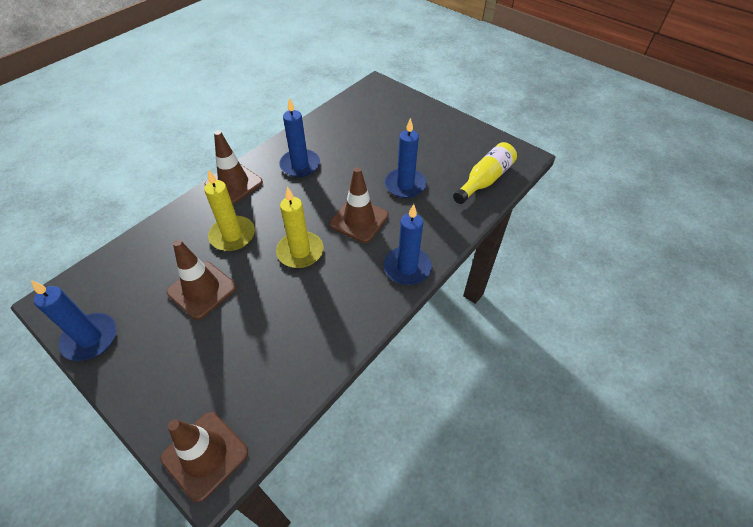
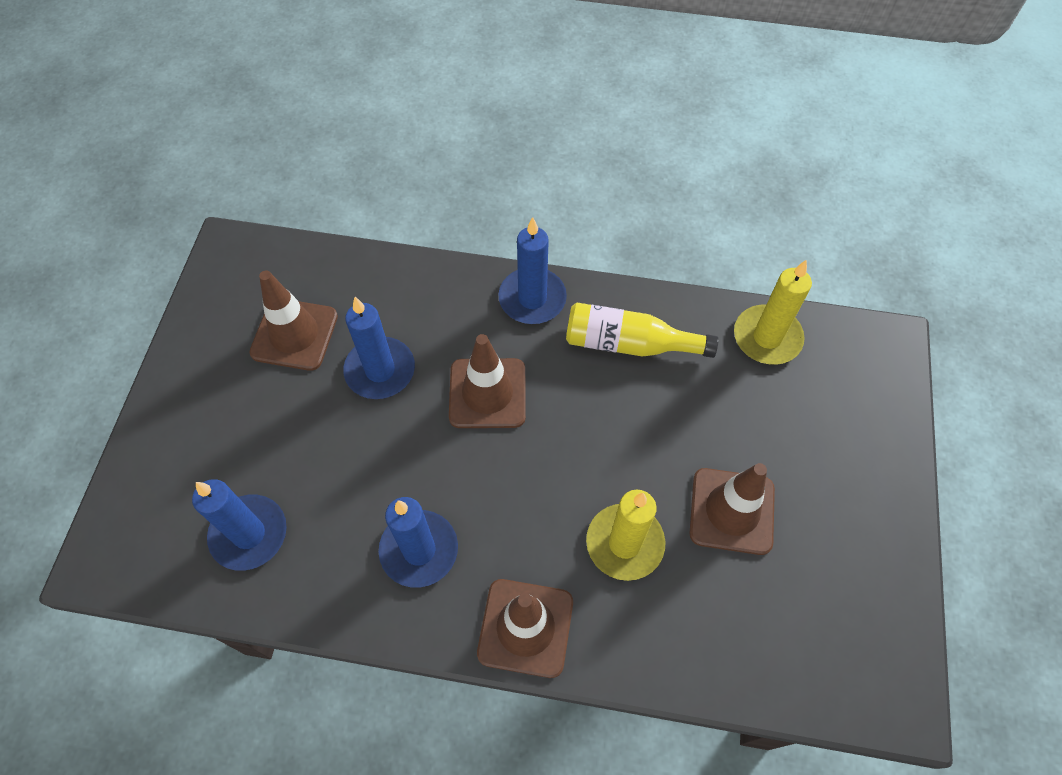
camera: 120 degrees left, 10 degrees up
blue candle [31,280,117,361] -> blue candle moved to [192,479,287,571]
brown traffic cone [161,412,248,503] -> brown traffic cone moved to [249,271,338,371]
yellow candle [276,187,324,268] -> yellow candle moved to [734,260,812,365]
yellow bottle [453,142,517,204] -> yellow bottle moved to [566,303,719,358]

